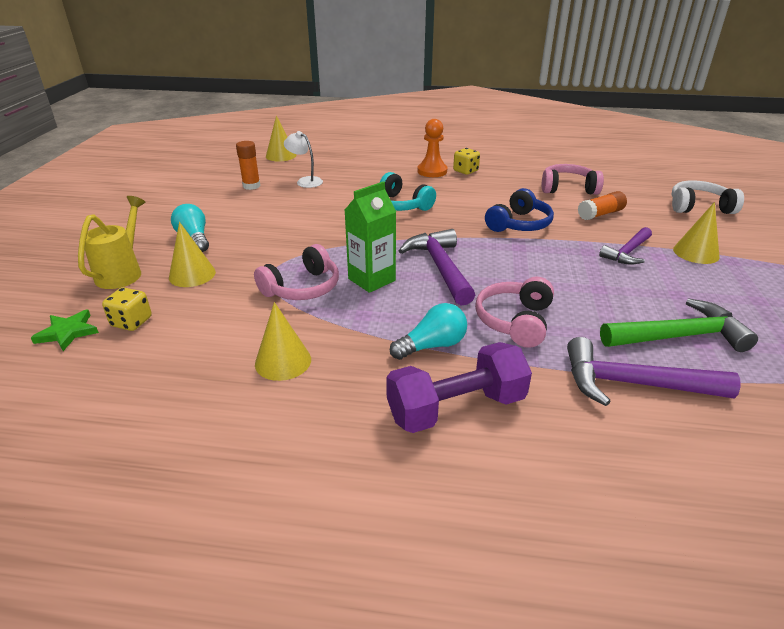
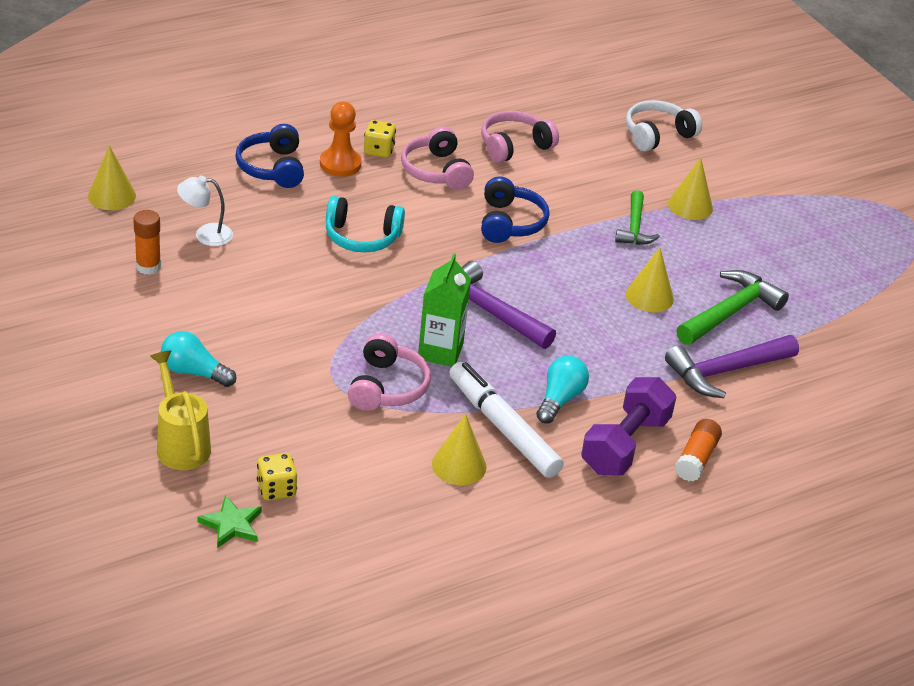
camera: 40 degrees left, 5 degrees up
yellow cone [169,222,216,287] -> yellow cone moved to [626,247,674,312]
pink headphones [475,277,554,348] -> pink headphones moved to [401,126,474,190]
orange glue stick [578,191,627,220] -> orange glue stick moved to [675,419,722,482]
purple hammer [599,227,652,265] -> green hammer [615,190,660,245]
none -> blue headphones [235,124,304,188]
none -> white marker [449,362,564,478]

